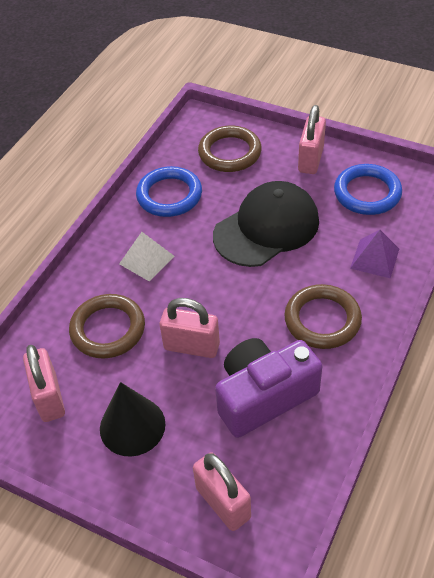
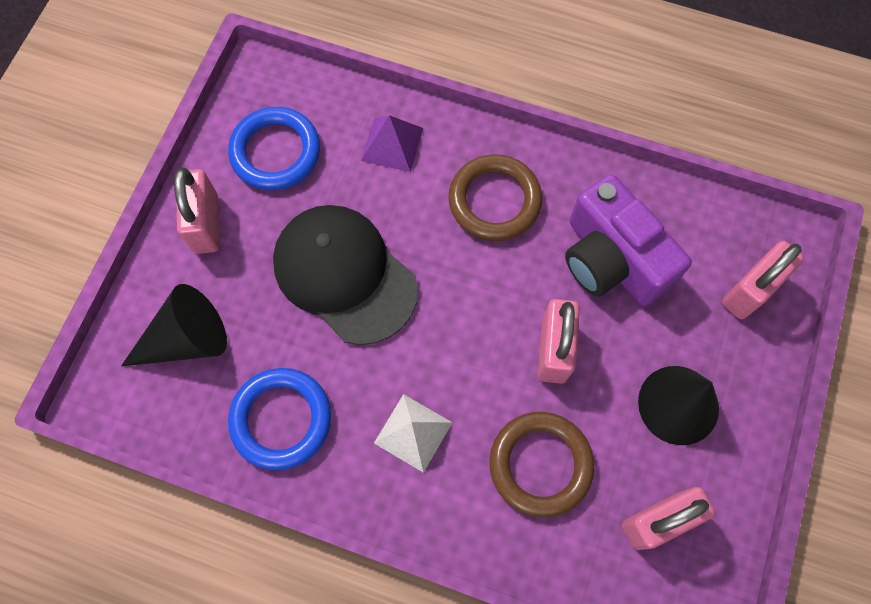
camera: 100 degrees left, 20 degrees up
brown ring [198,125,262,172] -> black cone [121,284,227,366]
pink padlock [298,105,326,174] -> pink padlock turned 75 degrees clockwise [174,167,220,254]

